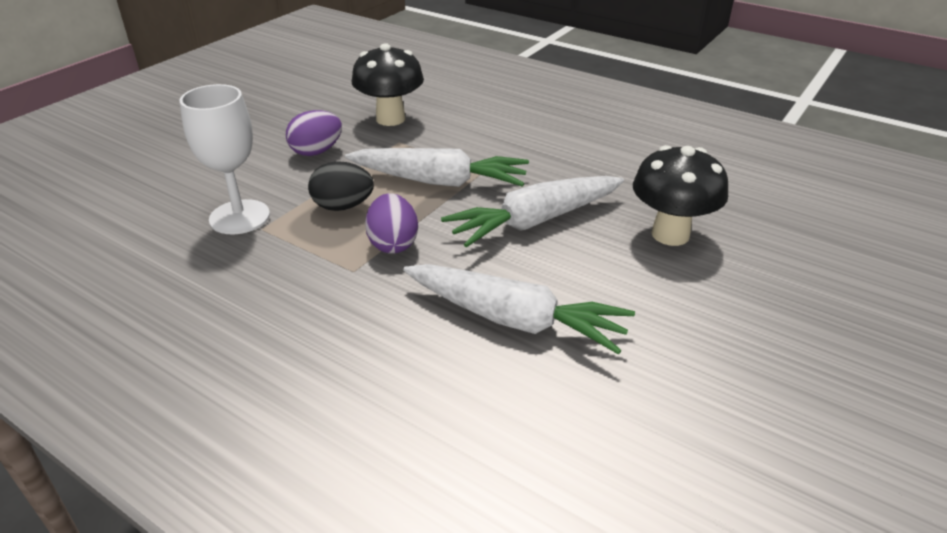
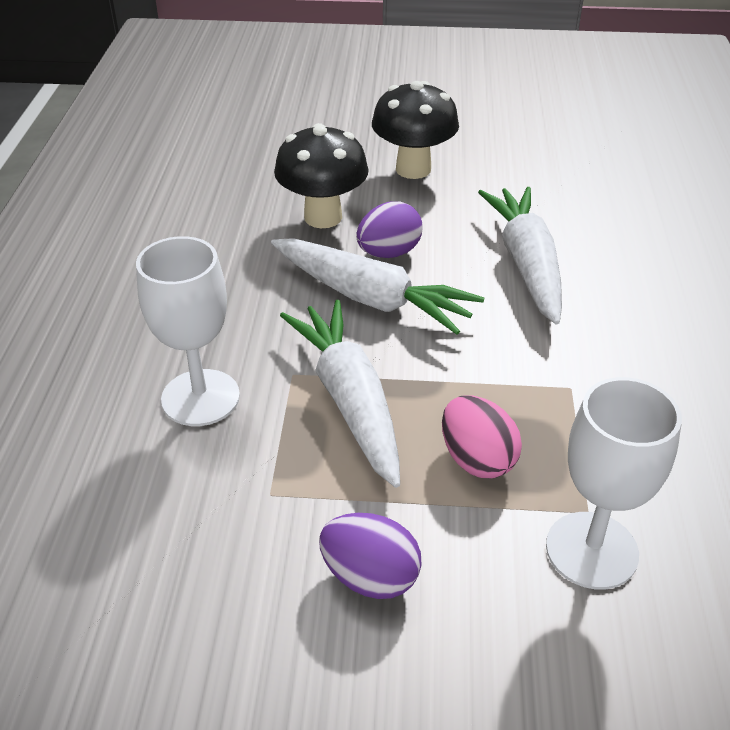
camera: 120 degrees left, 5 degrees up
black egg [308,161,374,211] -> pink egg [442,395,522,478]
black mushroom [352,43,424,126] -> black mushroom moved to [372,81,459,179]
purple egg [365,193,418,254] -> purple egg moved to [356,201,423,258]
none -> white goblet [136,236,240,426]

